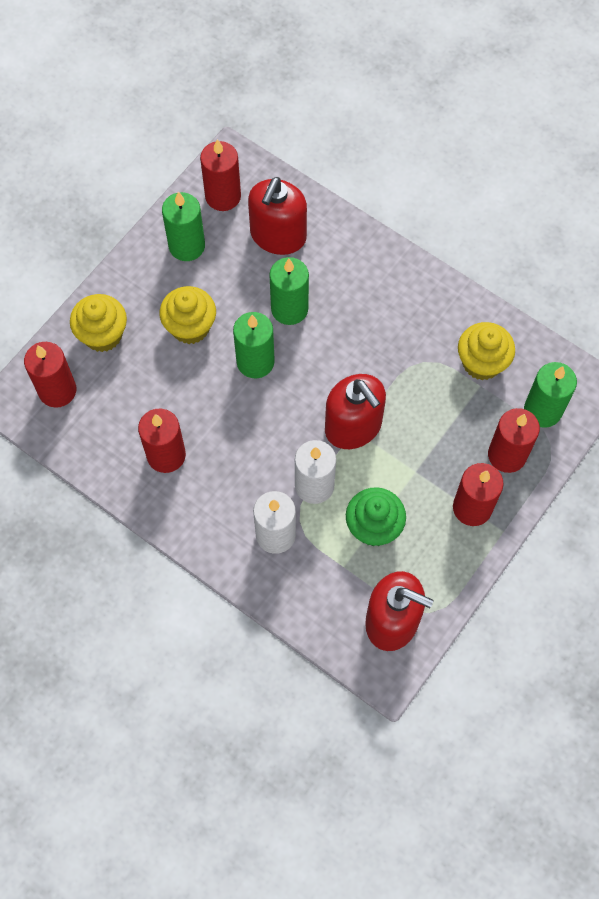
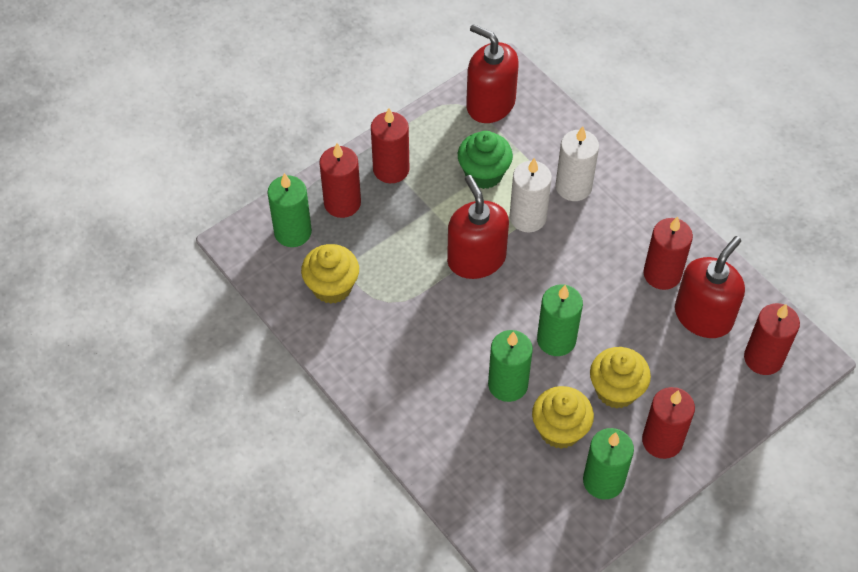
camera: 165 degrees left, 10 degrees down
yellow cupcake [70,294,127,352] -> yellow cupcake moved to [532,386,594,449]
red candle [200,139,241,211] -> red candle moved to [642,387,695,459]
red soap dispenser [248,177,307,255] -> red soap dispenser moved to [675,236,745,338]

